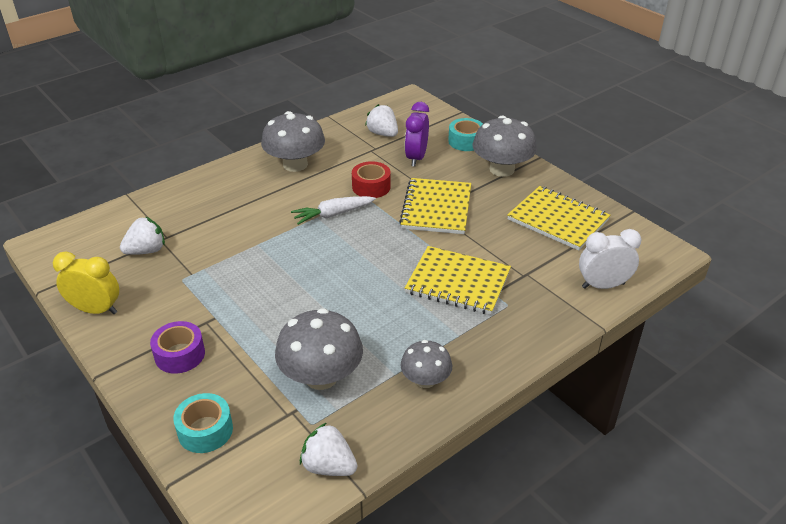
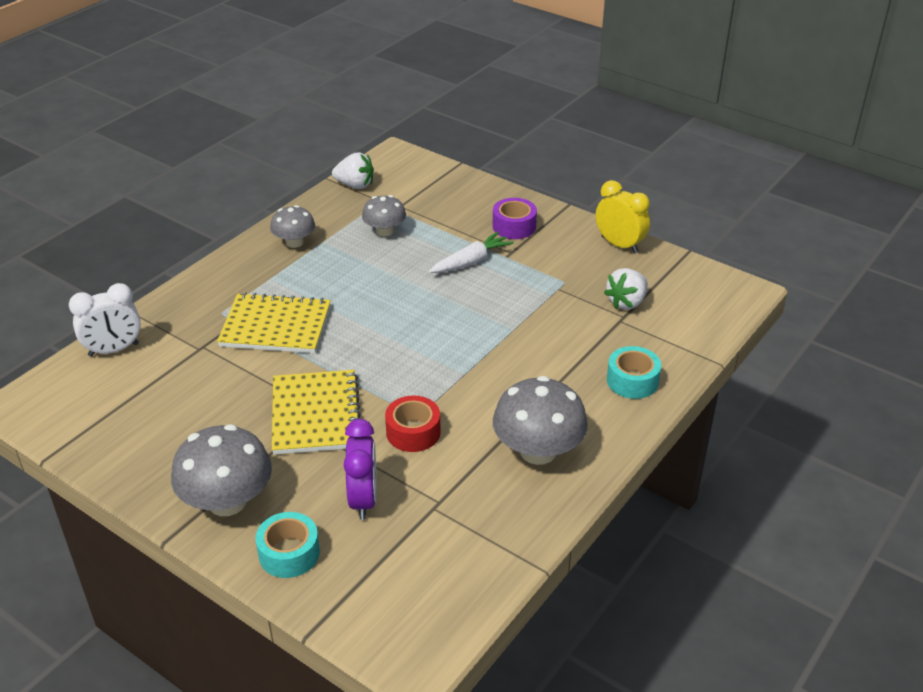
camera: 165 degrees right, 0 degrees up
yellow clock [53,252,119,314] -> yellow clock turned 135 degrees counterclockwise [596,180,650,253]
turquoise tape [173,393,233,453] -> turquoise tape moved to [607,346,661,399]
grey mushroom [275,308,363,390] -> grey mushroom [362,195,406,236], size x0.60
white carrot [291,196,376,225] -> white carrot moved to [429,232,514,273]
white strawberry [365,104,398,137] -> none
yellow notebook [507,186,610,251] -> none

